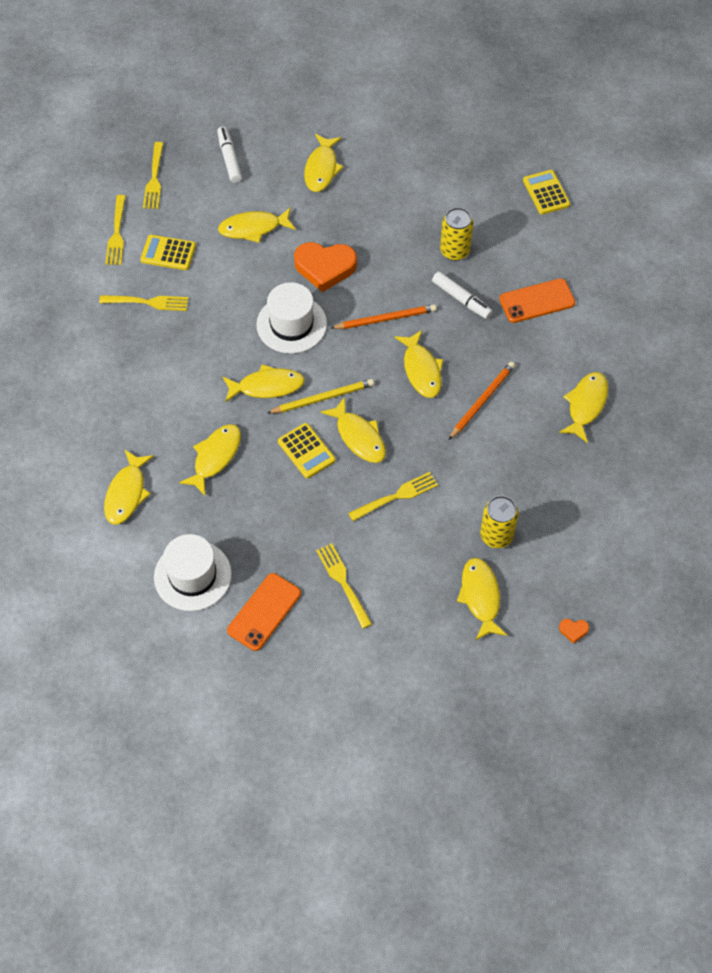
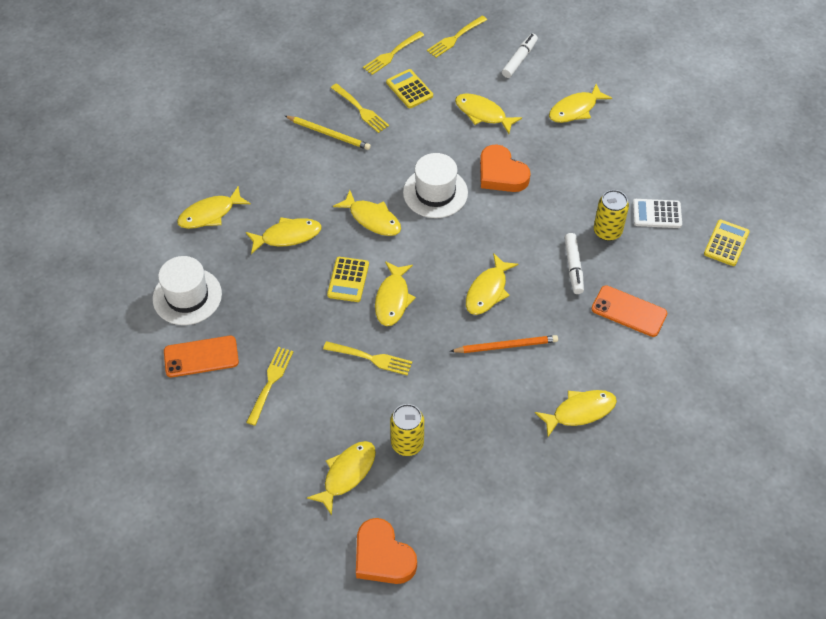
camera: 45 degrees right, 5 degrees down
yellow pencil [267,379,374,413] -> yellow pencil moved to [285,116,371,150]
orange pencil [331,304,436,329] -> none
orange heart [559,619,589,644] -> orange heart [356,518,417,584], size x2.44
none -> white calculator [633,199,682,228]

